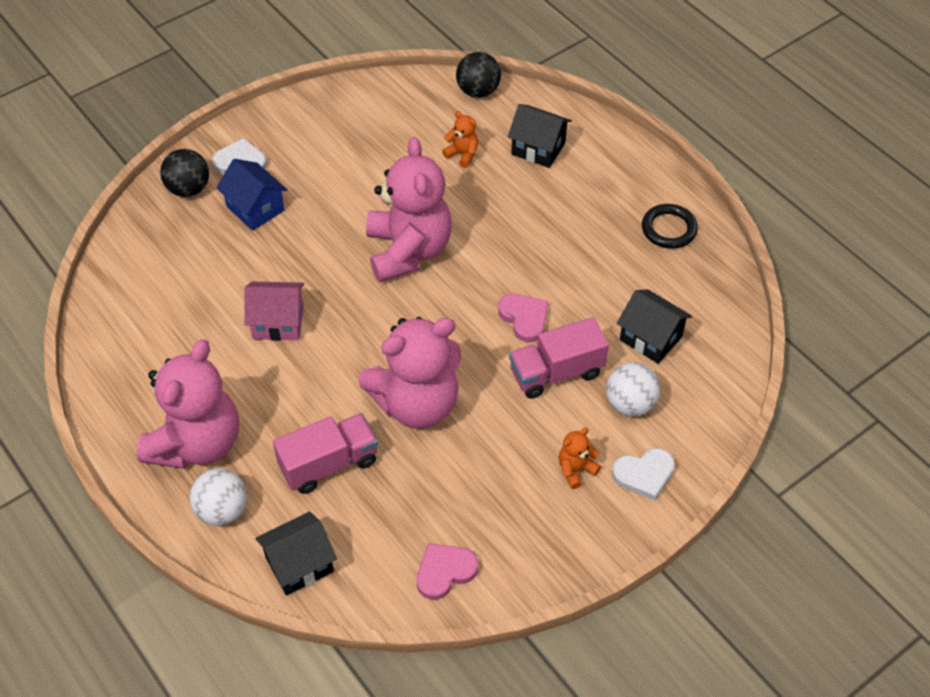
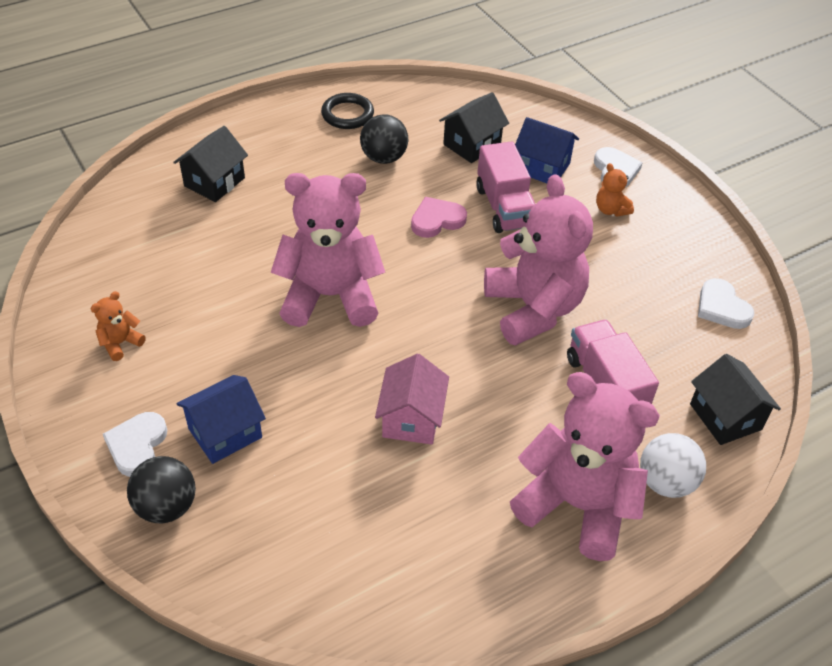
camera: 85 degrees left, 5 degrees down
pink heart [416,543,478,600] -> white heart [698,278,754,329]
orange teddy bear [442,111,478,168] -> orange teddy bear moved to [91,291,146,361]
black ball [456,52,501,98] -> black ball moved to [360,114,408,164]
white ball [606,362,660,416] -> blue house [515,117,579,183]

